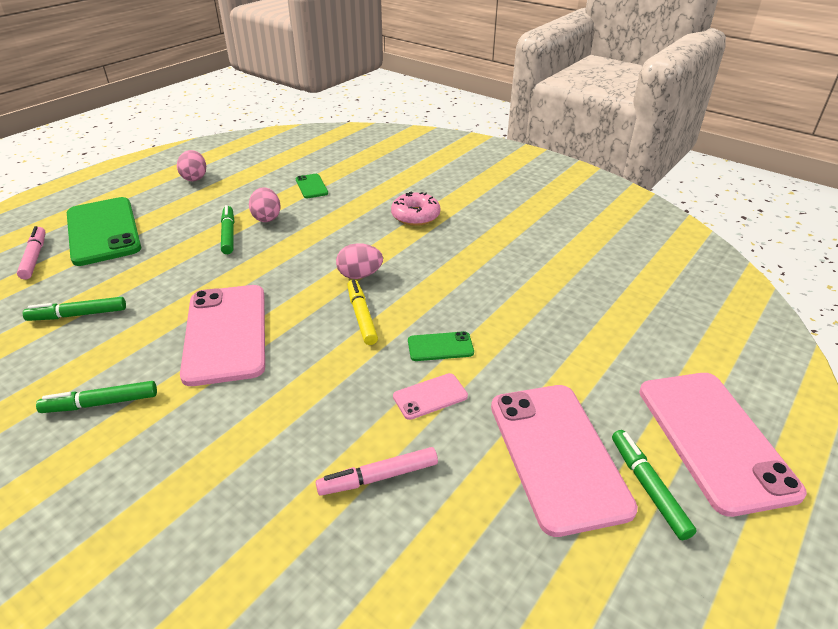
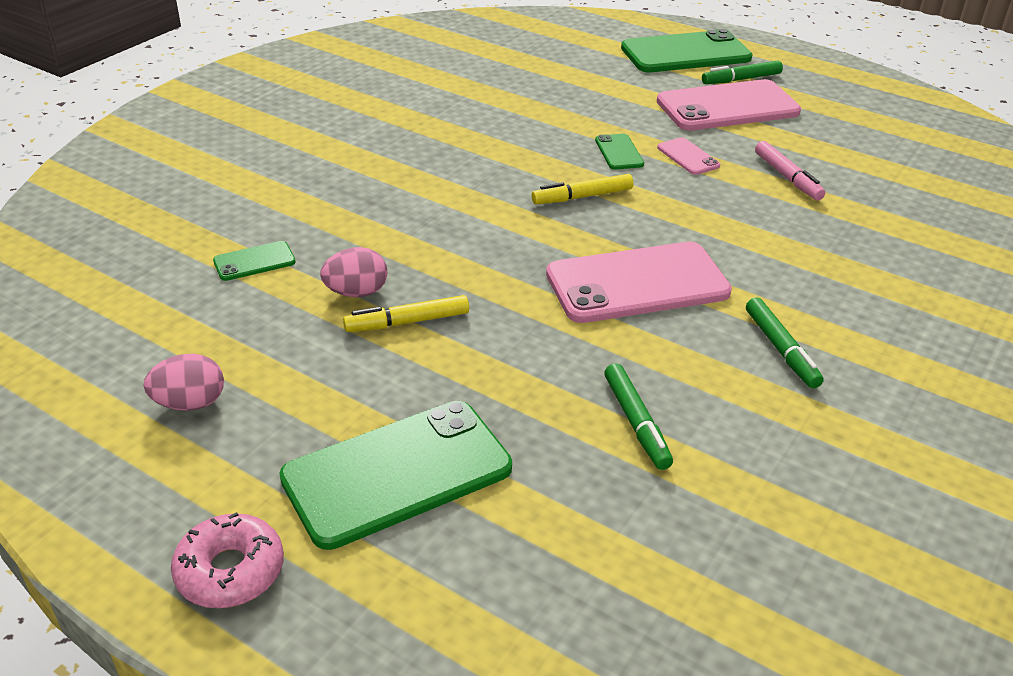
camera: 95 degrees left, 0 degrees up
pink marker [17,226,46,280] -> none
green marker [221,205,234,254] -> yellow marker [343,295,469,332]
pink egg [336,243,383,279] -> none
pink donut [391,191,440,226] -> pink donut moved to [171,512,284,608]
pink phone [639,373,807,517] -> green phone [621,29,753,72]

